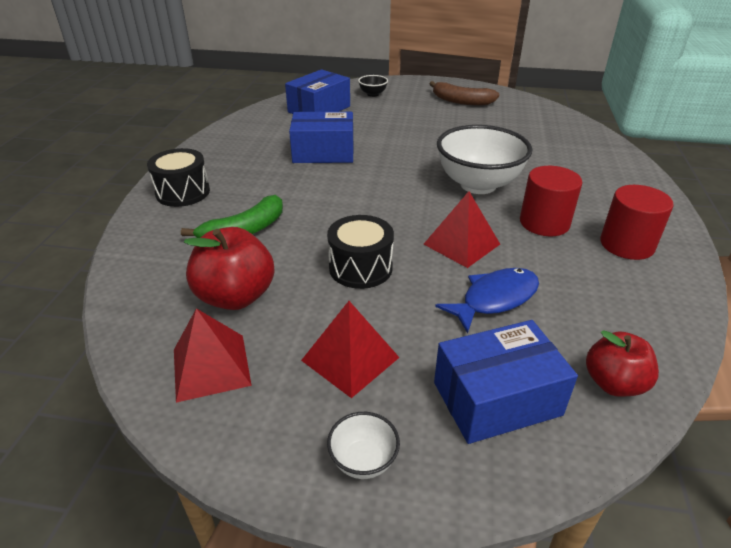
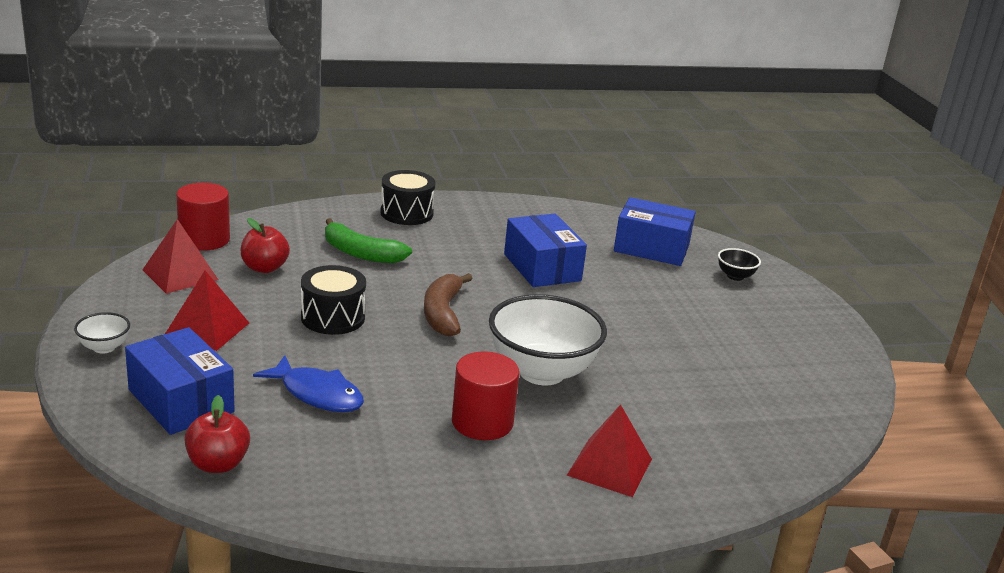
camera: 65 degrees right, 10 degrees down
red apple [184,227,275,310] -> red apple [240,218,290,273], size x0.66
red pyramid [424,191,500,268] -> red pyramid moved to [567,404,652,497]
brown banana [429,81,499,106] -> brown banana moved to [424,273,473,336]
red cylinder [600,185,674,260] -> red cylinder moved to [176,183,230,251]

